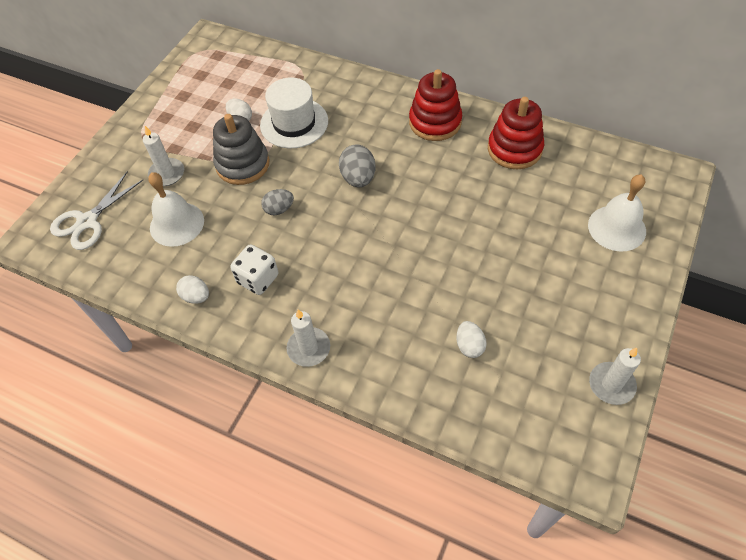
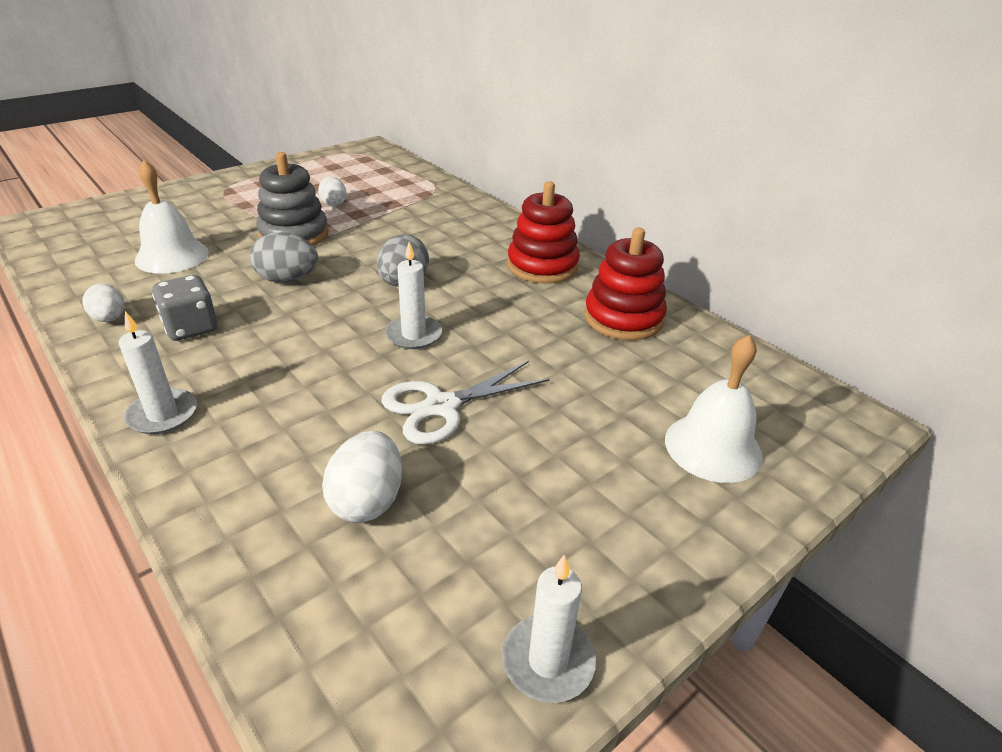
camera: 20 degrees right, 20 degrees down
white scissors [50,171,143,250] -> white scissors moved to [381,361,549,445]
white candle [143,126,184,186] -> white candle moved to [385,242,442,349]
white dice [230,244,279,295] -> grey dice [152,275,218,341]
white hat [260,77,328,148] -> none
grey egg [261,189,294,215] -> grey egg [250,232,318,283], size x1.50
white egg [456,321,487,358] -> white egg [322,431,402,523], size x1.50

